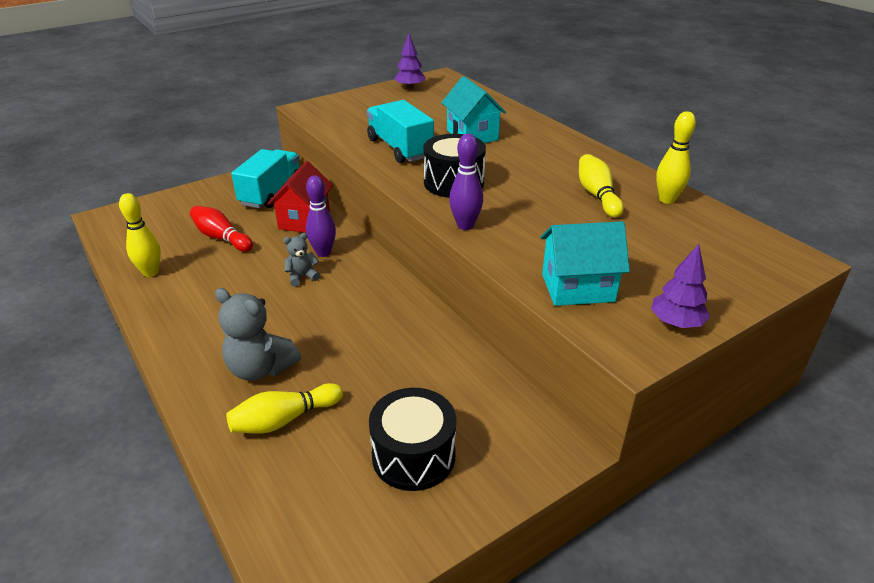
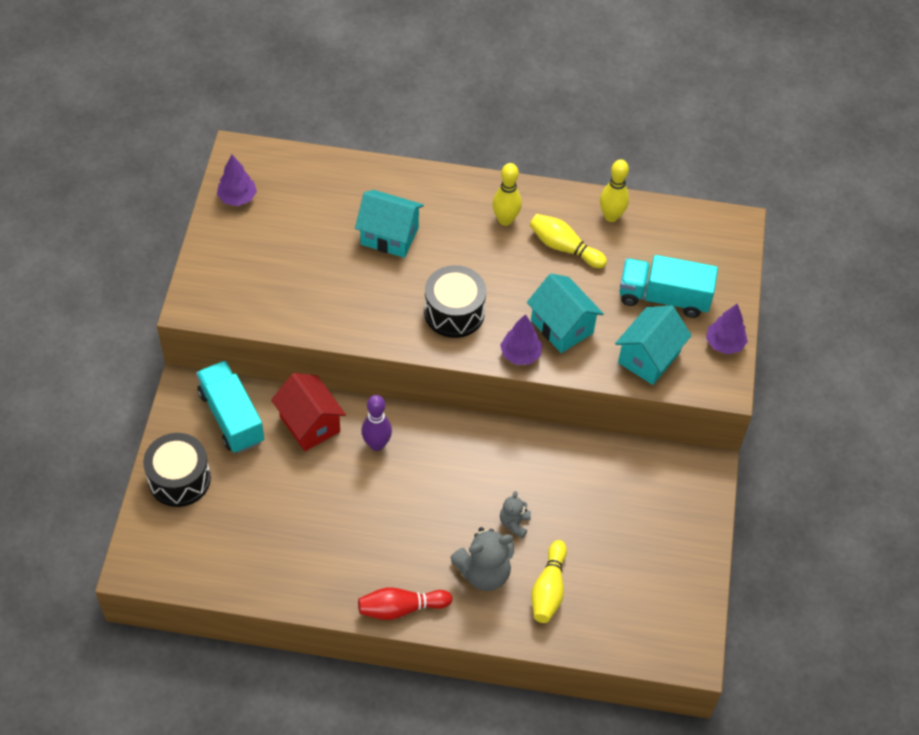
camera: 50 degrees left, 20 degrees up
yellow bowling pin [119,193,161,277] -> yellow bowling pin moved to [492,163,522,226]
red bowling pin [190,206,253,252] -> red bowling pin moved to [358,588,452,620]
grey teddy bear [283,233,320,287] -> grey teddy bear moved to [500,491,531,538]
turquoise truck [367,100,434,163] -> turquoise truck moved to [619,255,718,318]
black drum [369,388,456,491] -> black drum moved to [143,433,211,507]
purple bowling pin [449,134,483,230] -> purple tree [500,314,542,365]
none -> turquoise house [527,274,604,353]

